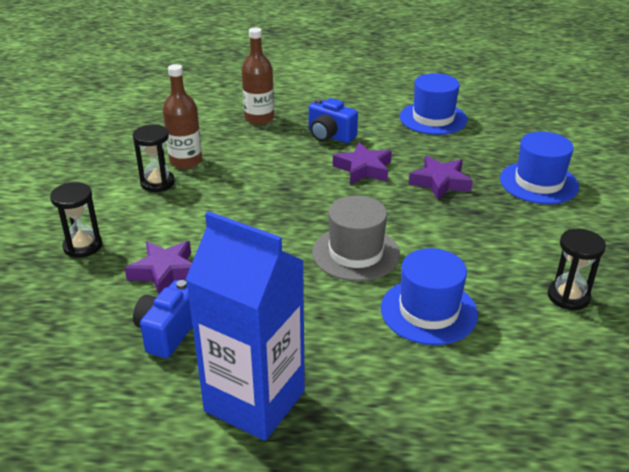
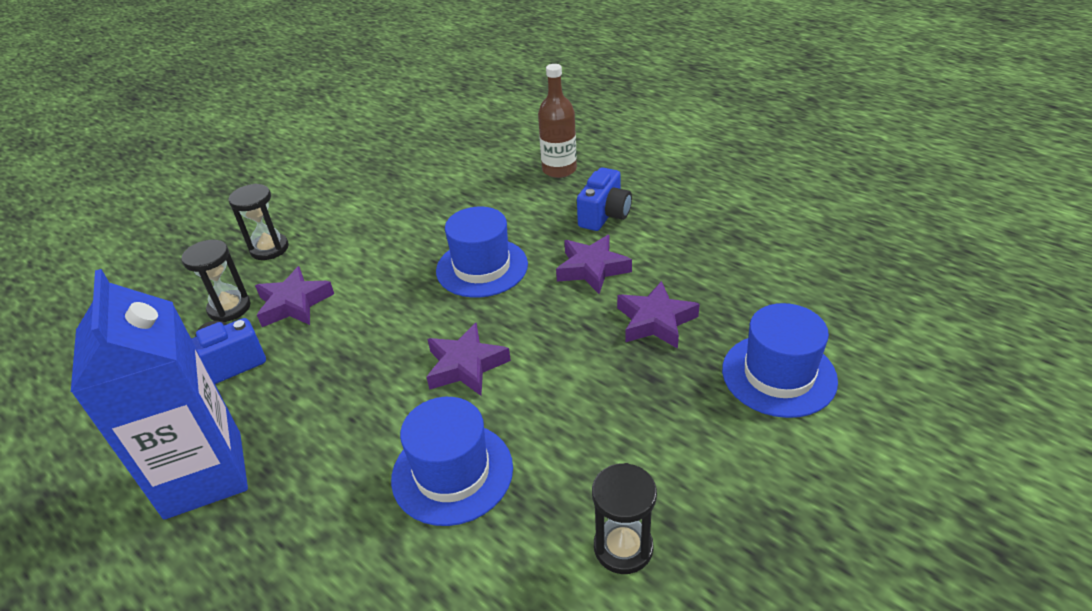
camera: 40 degrees right, 5 degrees up
black hourglass [133,125,175,192] -> black hourglass moved to [181,240,251,322]
brown bottle [163,64,202,169] -> none
blue camera [309,98,358,143] -> blue camera turned 135 degrees counterclockwise [577,167,632,231]
grey hat [312,196,400,281] -> purple star [427,323,511,396]
blue hat [400,73,467,135] -> blue hat moved to [436,207,528,298]

